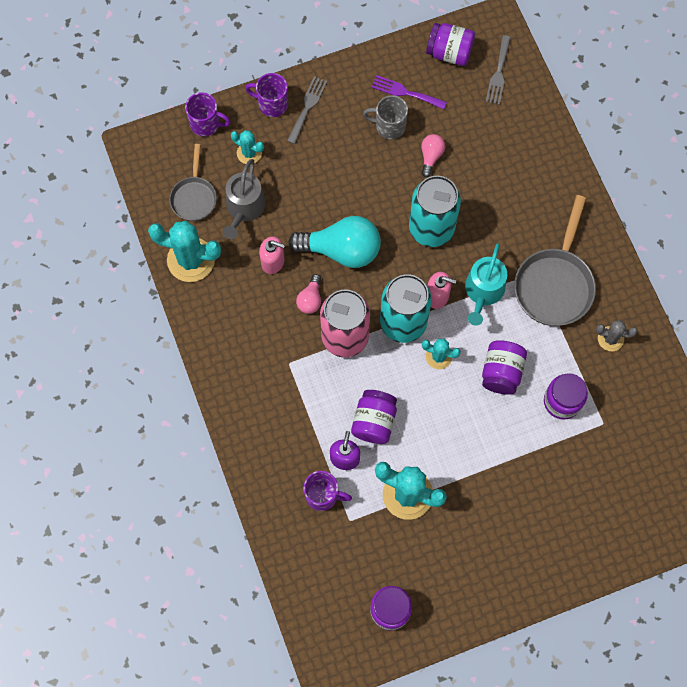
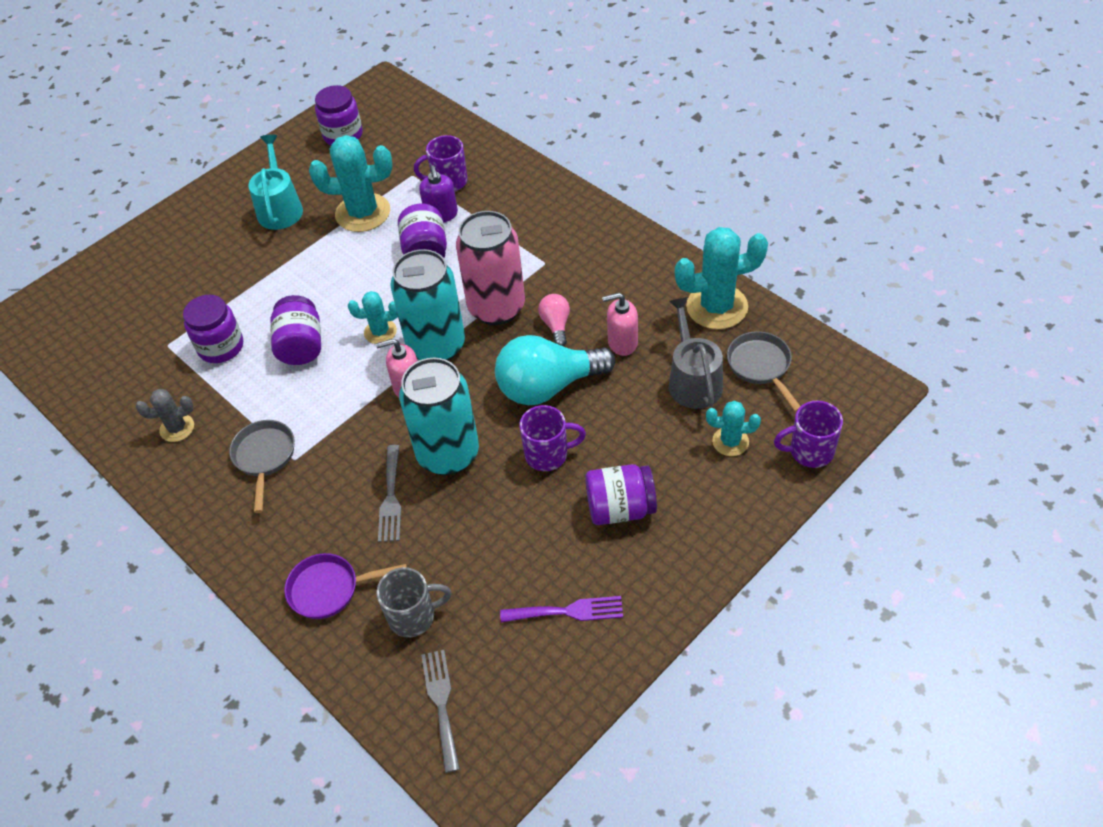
camera: 160 degrees right, 20 degrees down
purple mug [245,73,288,117] -> purple mug moved to [520,405,586,471]
grey fork [287,76,327,144] -> grey fork moved to [378,445,401,542]
grey mug [363,95,408,140] -> grey mug moved to [376,567,452,638]
pink light bulb [421,134,445,177] -> none
purple jar [426,23,475,66] -> purple jar moved to [585,464,657,525]
turquoise watering can [465,243,507,326] -> turquoise watering can moved to [248,134,303,230]
grey pan [514,195,596,326] -> grey pan [229,420,295,513], size x0.59
none -> purple pan [284,553,407,619]

